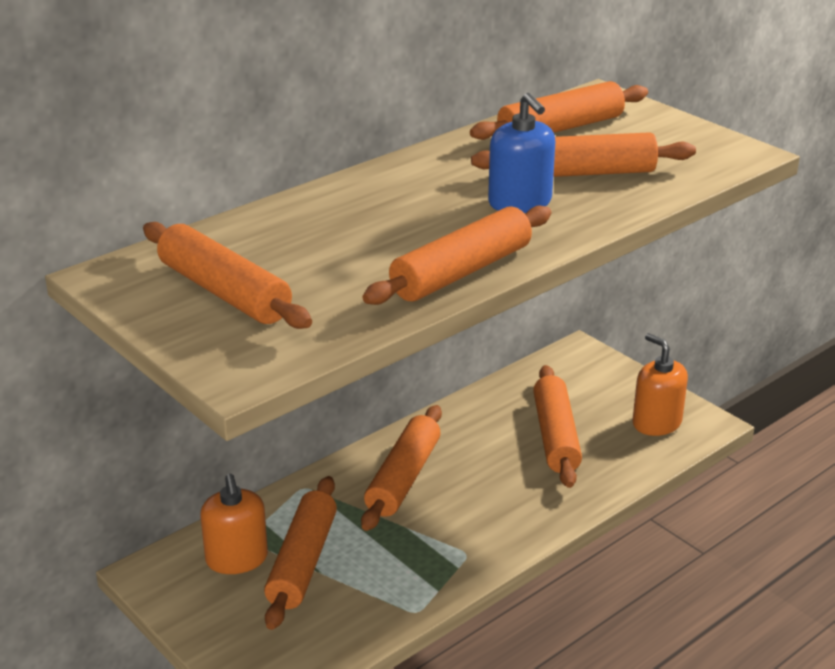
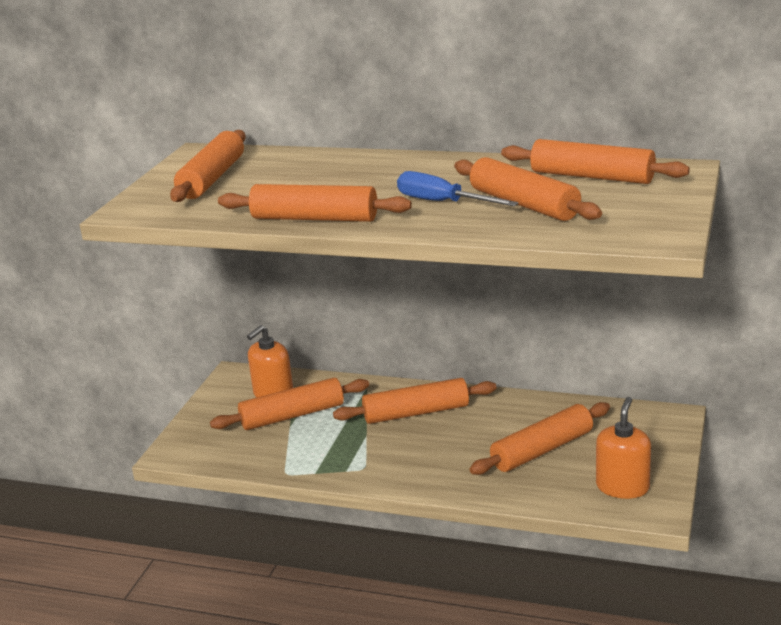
camera: 60 degrees right, 5 degrees down
blue soap dispenser [488,93,556,213] -> blue screwdriver [397,171,519,206]

